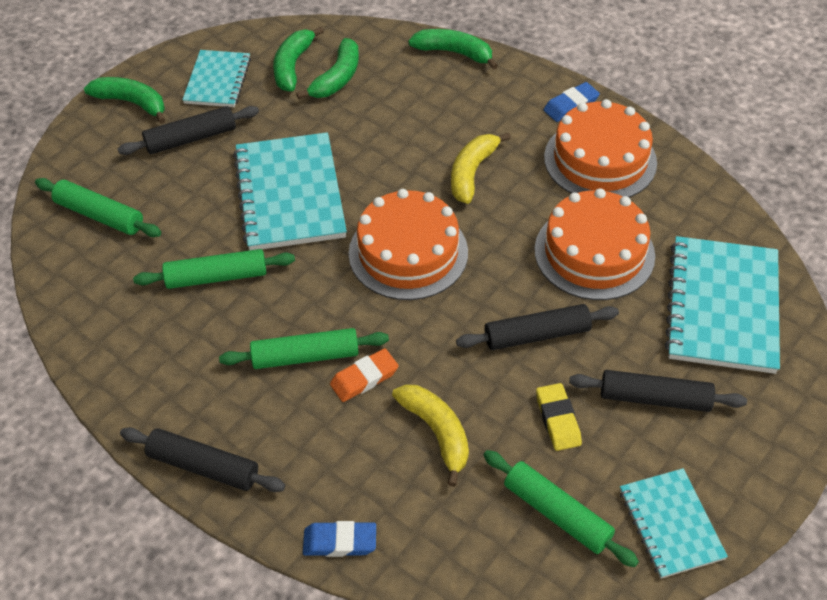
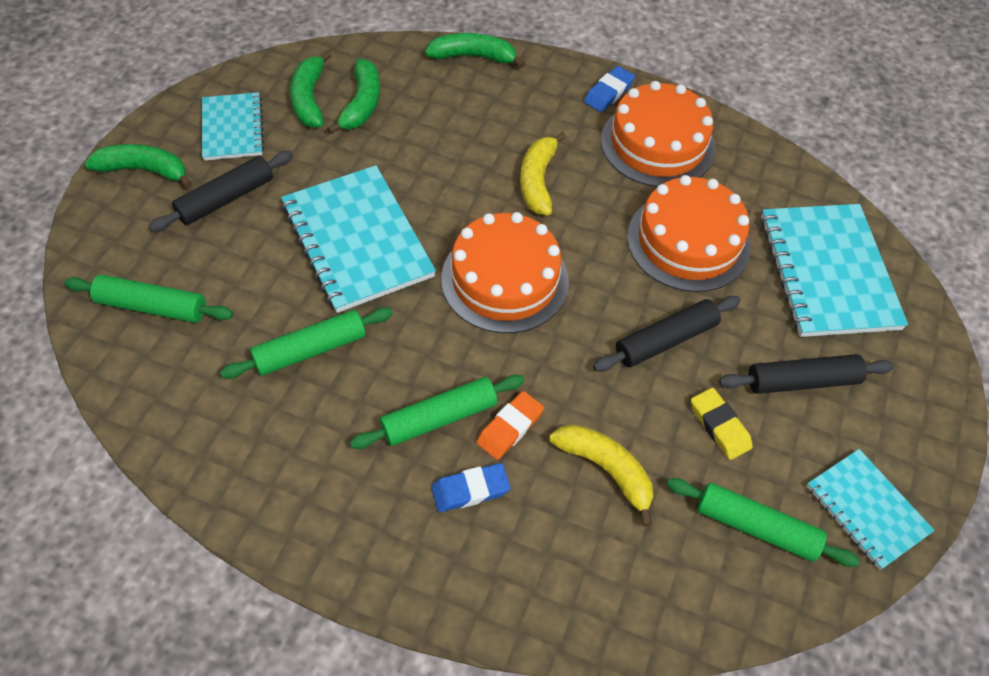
camera: 20 degrees left, 5 degrees up
black rolling pin [120,427,285,492] -> none
blue eraser [303,521,376,557] -> blue eraser moved to [431,463,510,512]

